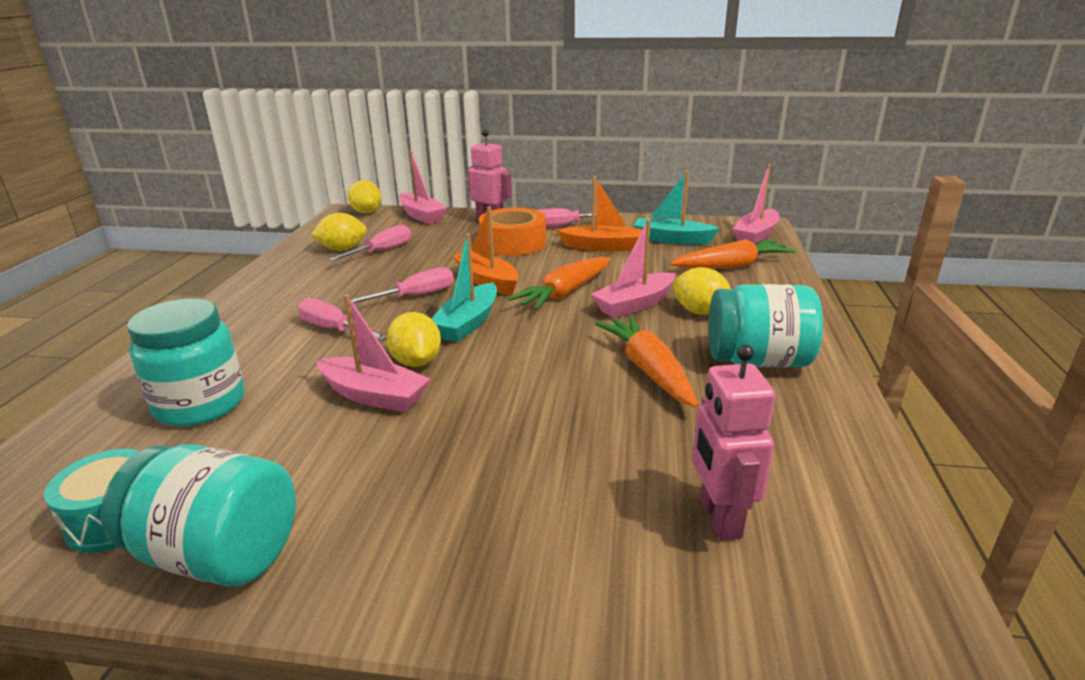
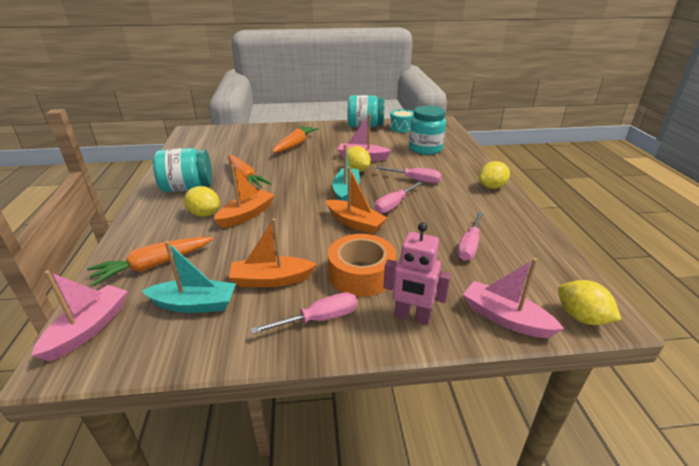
camera: 165 degrees right, 5 degrees up
yellow lemon [311,213,367,251] -> yellow lemon moved to [479,161,510,189]
orange carrot [508,257,611,310] -> orange carrot moved to [272,126,319,153]
pink boat [591,219,676,318] -> orange boat [214,165,275,228]
pink robot [692,344,776,541] -> none

